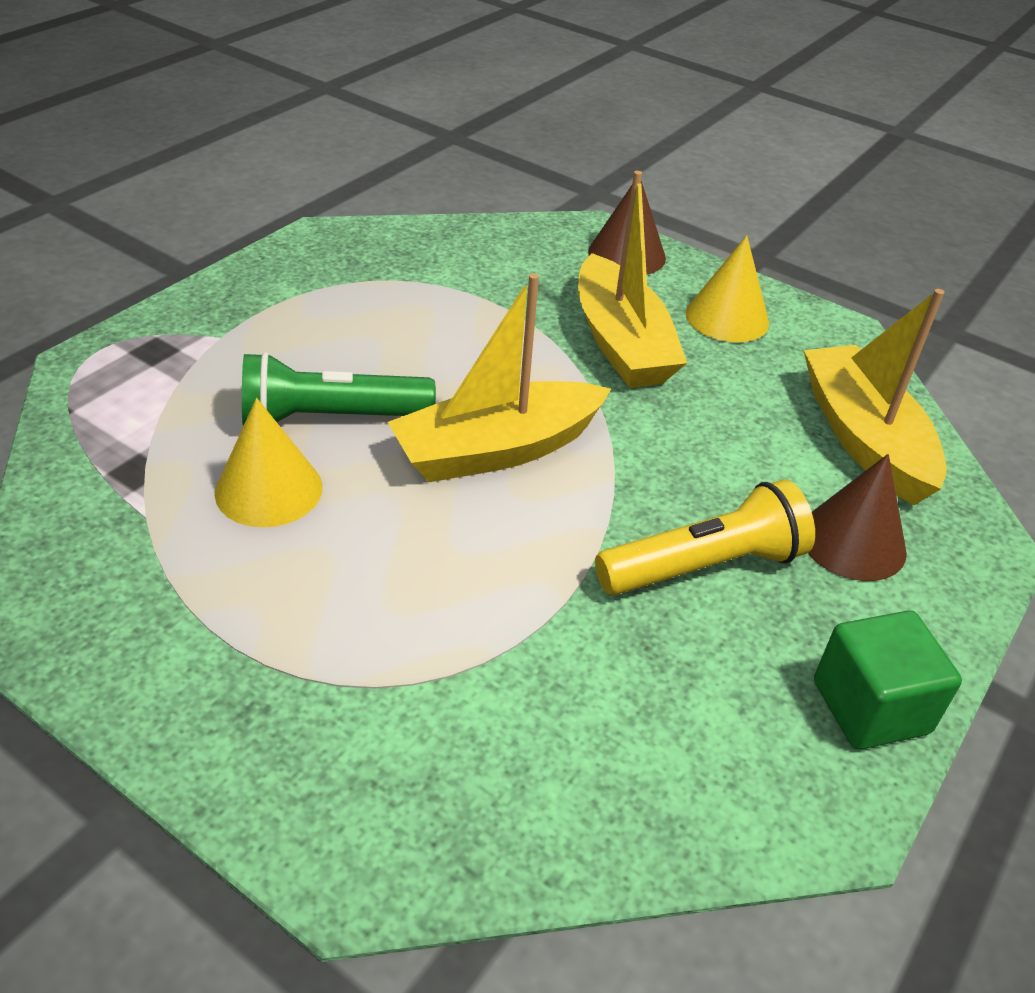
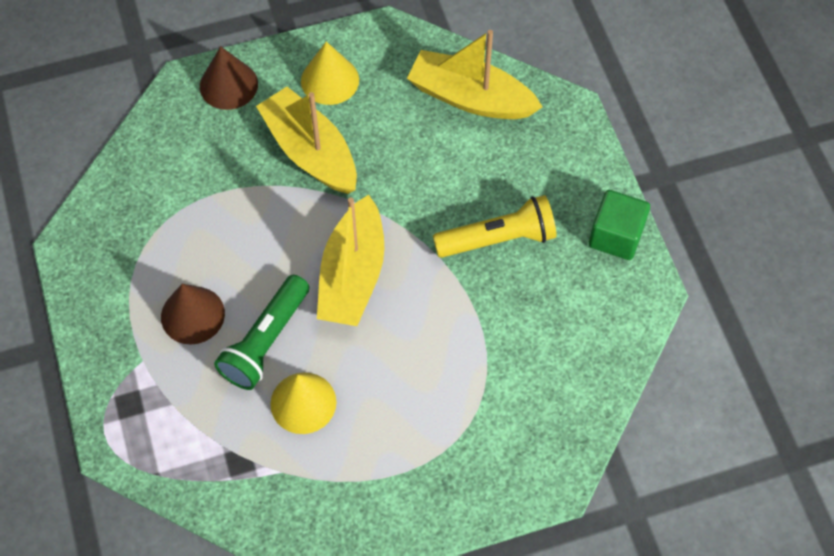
camera: 50 degrees left, 20 degrees up
yellow boat [578,171,687,388] -> yellow boat turned 150 degrees counterclockwise [256,87,357,194]
yellow flashlight [595,480,815,595] -> yellow flashlight turned 60 degrees clockwise [433,195,557,258]
brown cone [808,454,907,581] -> brown cone moved to [161,284,225,345]

